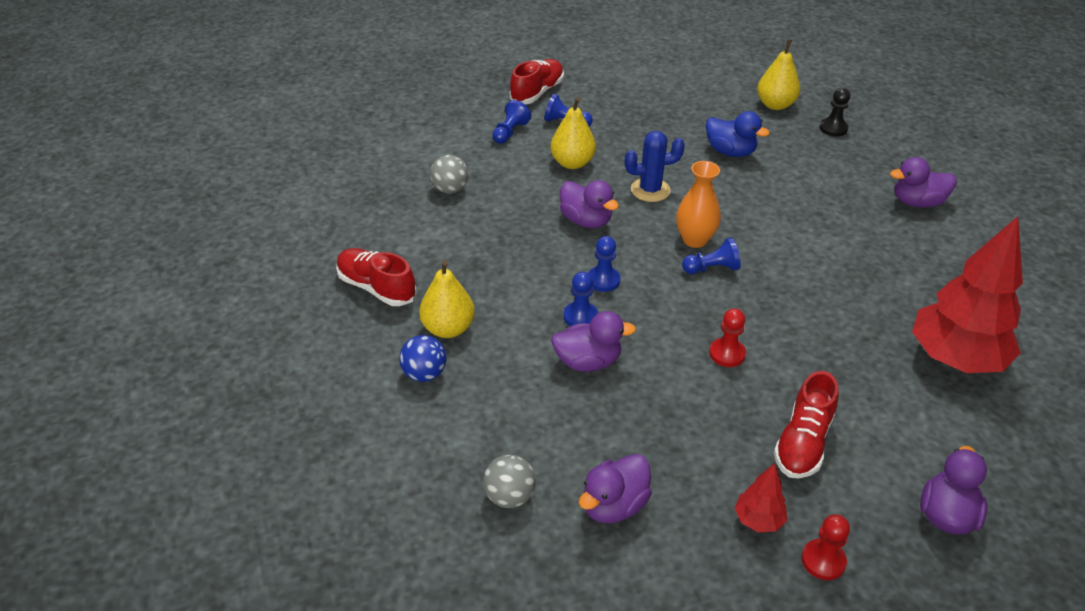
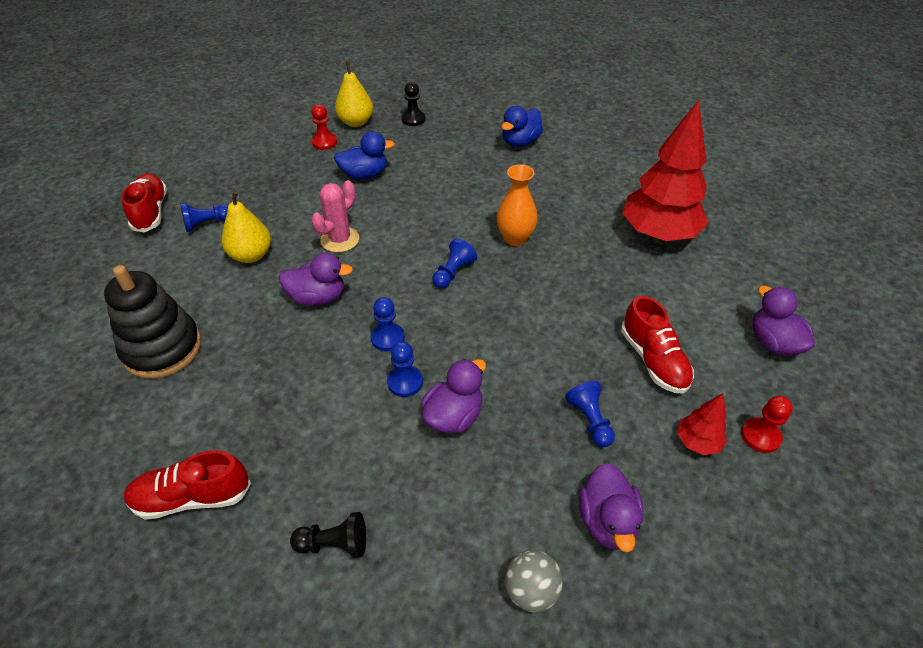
camera: 45 degrees left, 5 degrees up
blue ball [399,335,446,382] -> black pawn [290,512,366,558]
yellow pear [419,260,475,338] -> none
grey ball [430,155,468,193] -> black stacking toy [104,265,201,379]
blue pawn [492,100,531,144] -> blue pawn moved to [565,381,615,447]
blue cactus [625,131,685,202] -> pink cactus [311,180,359,252]
orange vase [676,161,721,248] -> orange vase moved to [497,164,538,246]
red pawn [709,308,746,367] -> red pawn moved to [311,104,337,150]
purple duck [890,157,957,208] -> blue duck [501,106,543,147]

